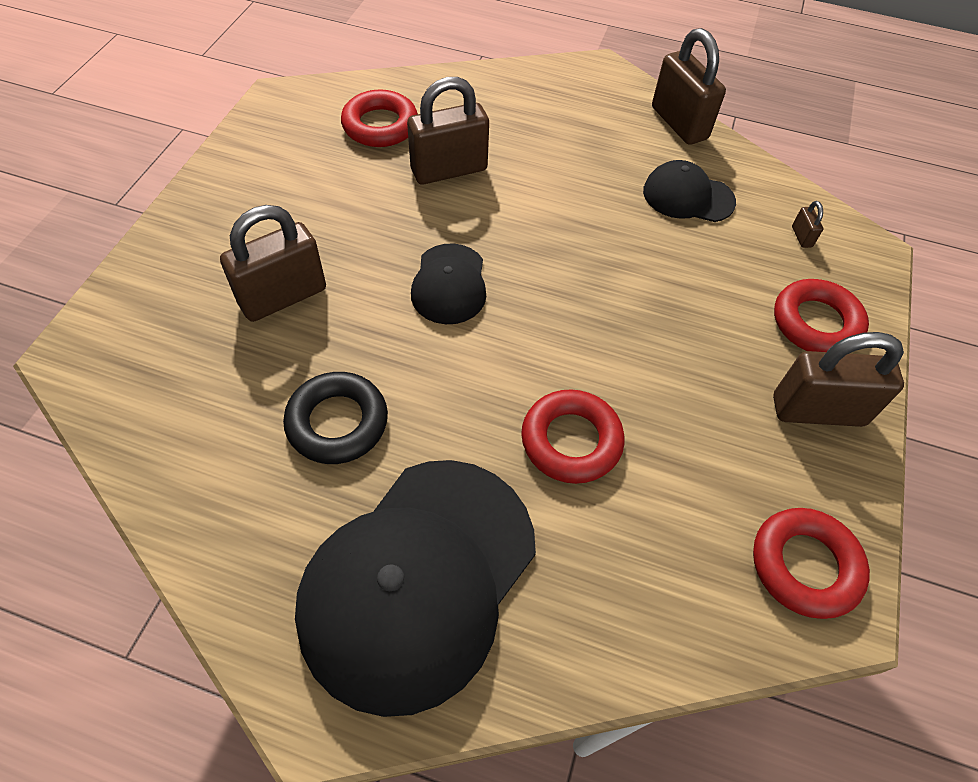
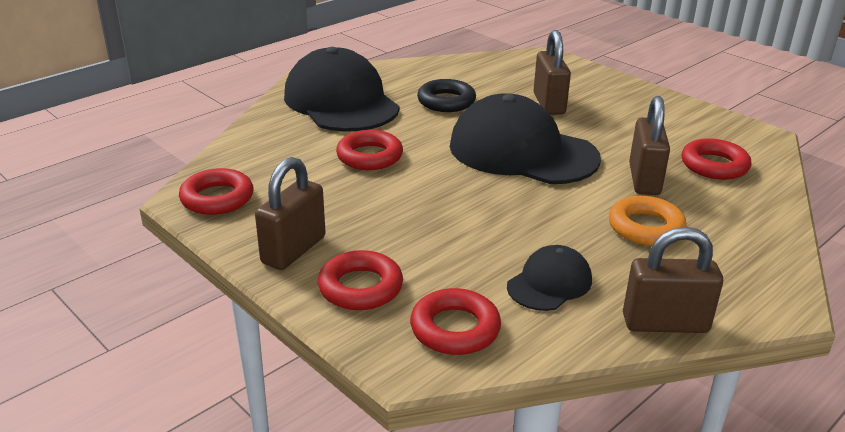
camera: 120 degrees right, 25 degrees down
black cap [411,243,486,324] -> black cap [450,93,601,184], size x2.05
brown padlock [792,201,824,248] -> red ring [410,288,501,355]
none -> orange ring [609,196,687,246]

